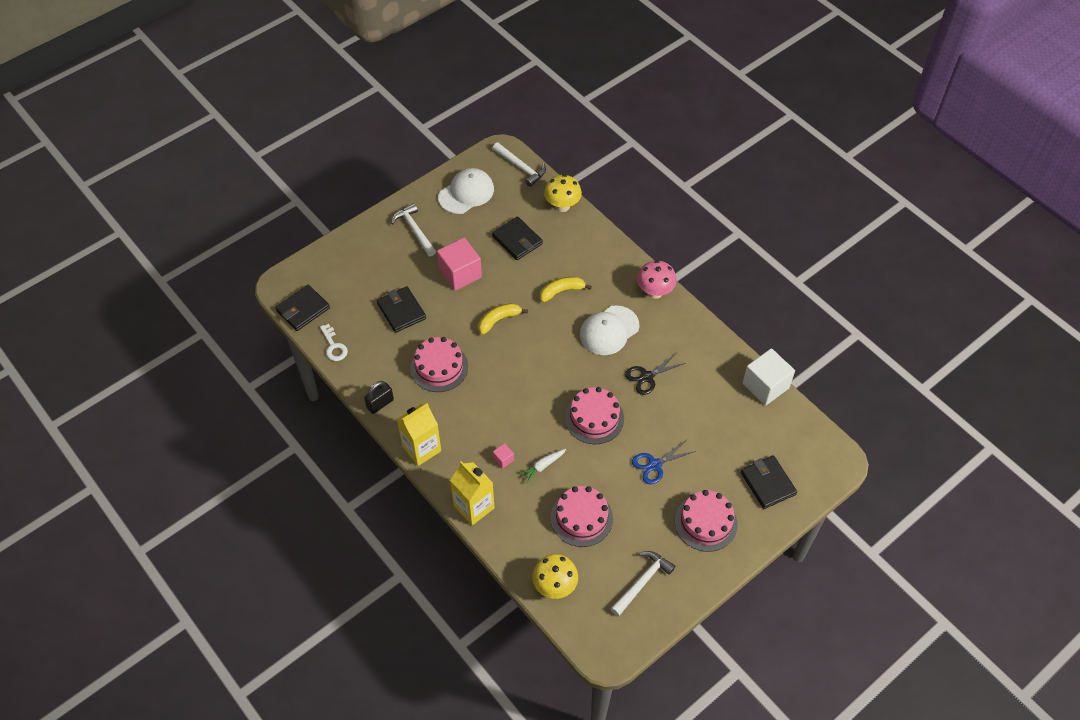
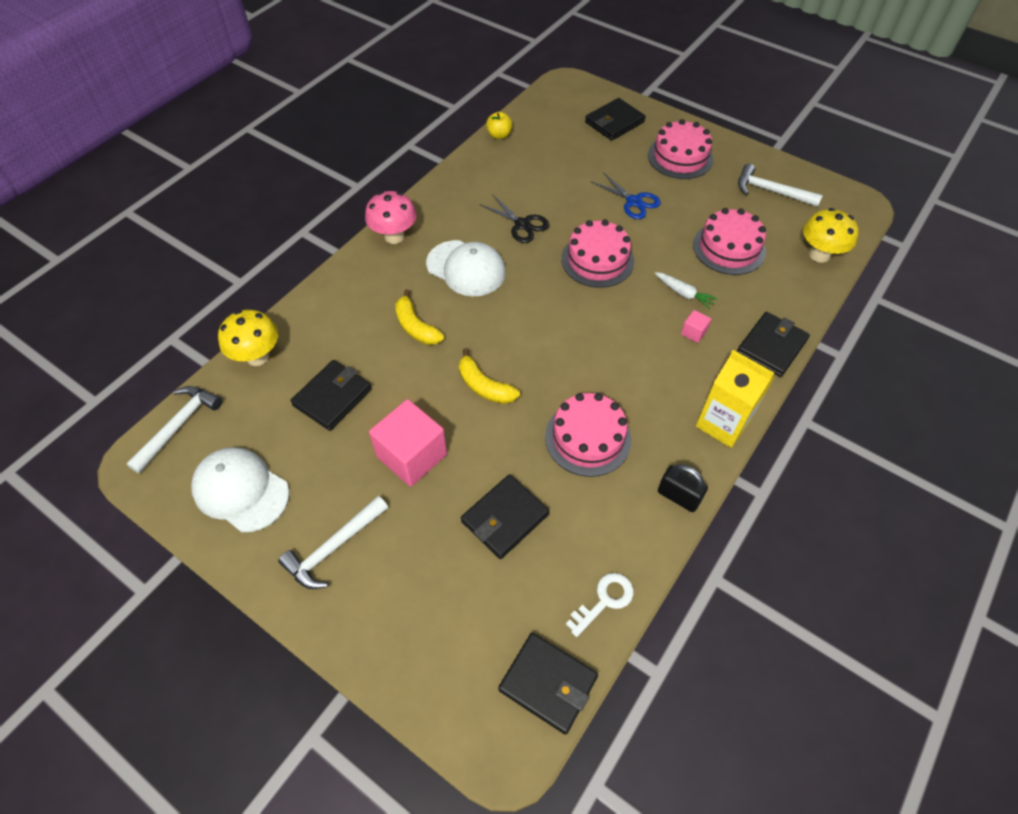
camera: 105 degrees left, 0 degrees up
yellow carton [450,461,495,526] -> black wallet [737,312,810,377]
white cube [742,349,795,406] -> yellow apple [486,112,512,139]

